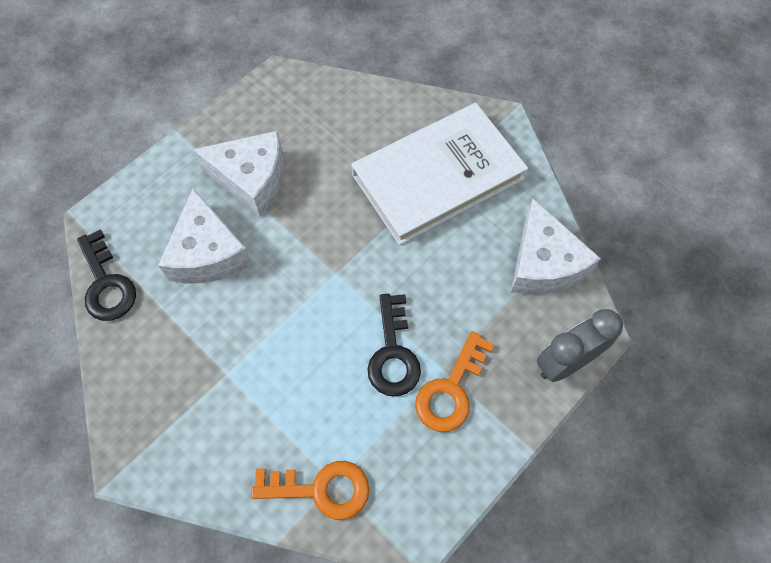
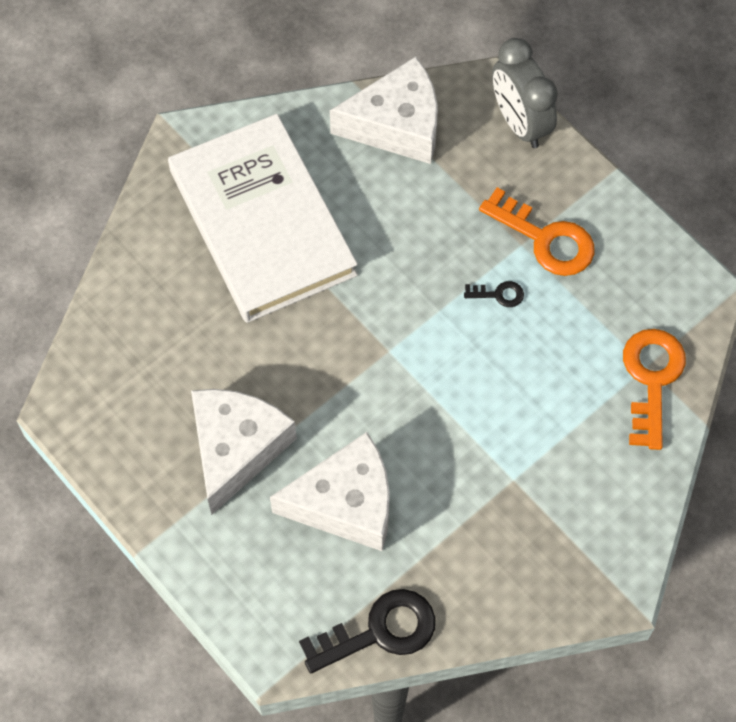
camera: 85 degrees left, 0 degrees up
black key [368,294,421,396] -> black key [464,281,524,307], size x0.47

